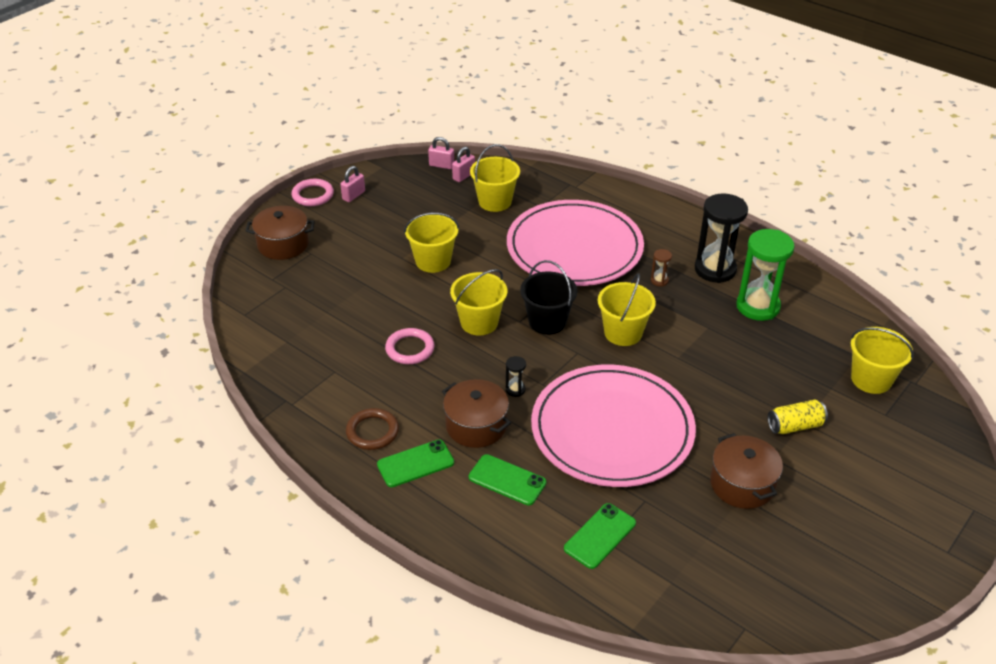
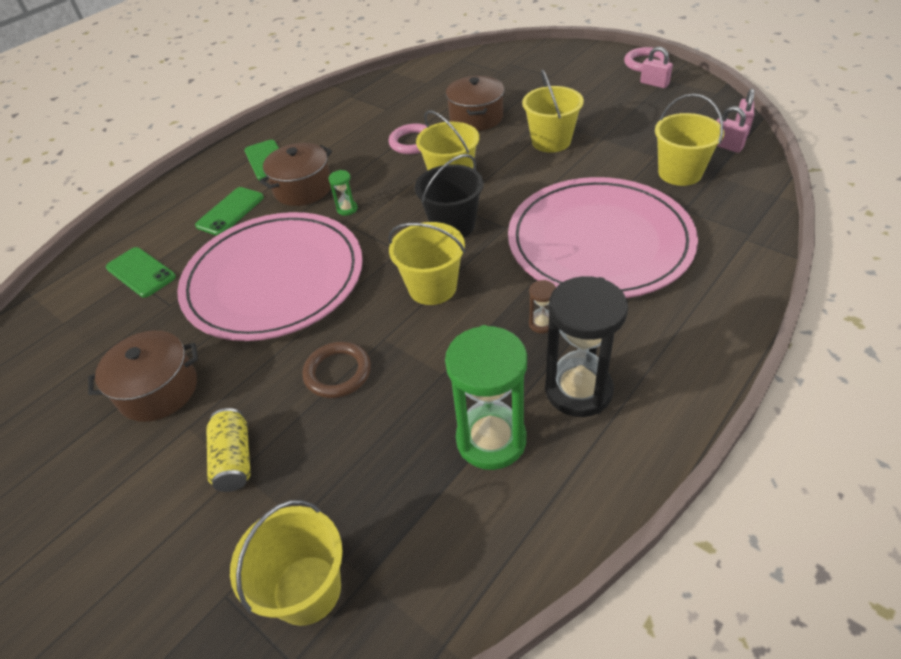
camera: 95 degrees right, 5 degrees up
brown pot [246,206,315,260] -> brown pot moved to [446,76,504,131]
brown ring [346,408,399,450] -> brown ring moved to [302,342,371,398]
black hourglass [506,356,526,397] -> green hourglass [329,170,358,216]

